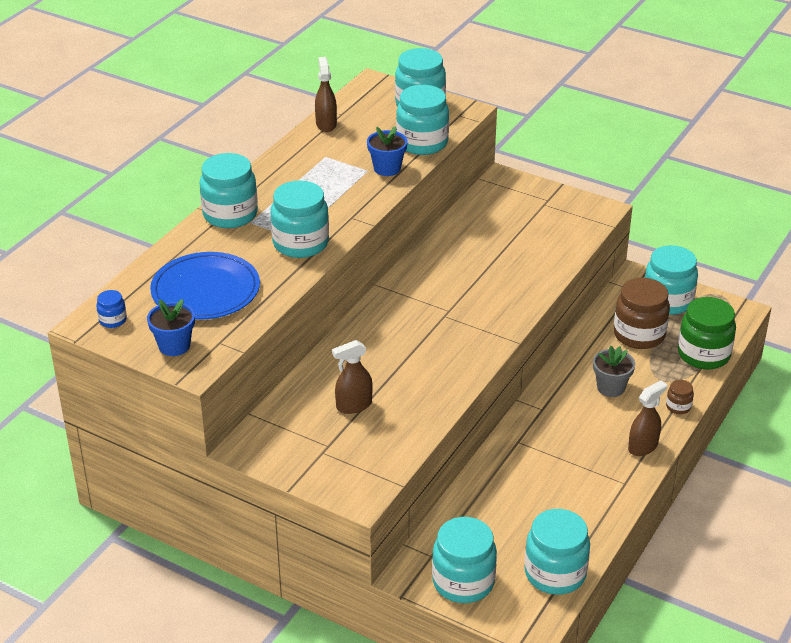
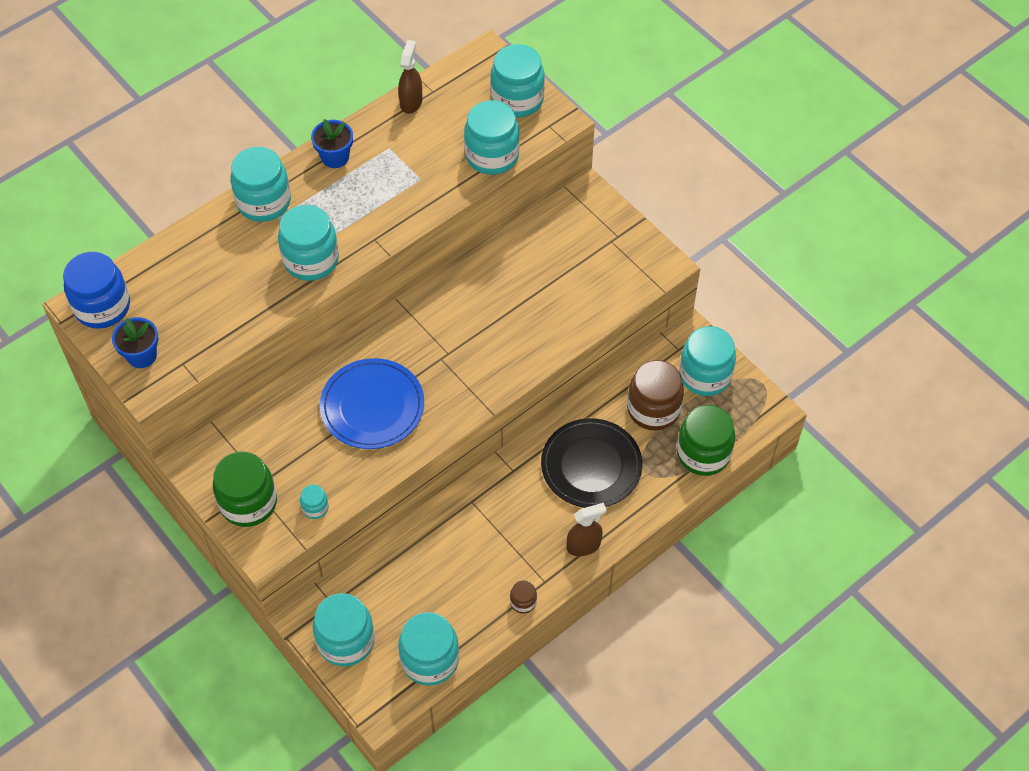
camera: 20 degrees right, 20 degrees up
blue jar [96,290,127,328] -> blue jar [63,252,130,329], size x2.17
blue plate [150,252,260,320] -> blue plate moved to [320,358,424,449]
brown spray bottle [332,340,373,414] -> none
blue flower pot [367,126,408,176] -> blue flower pot moved to [311,119,353,168]
grey flower pot [593,346,635,397] -> black plate [541,418,642,508]
brown jar [666,380,694,414] -> brown jar moved to [510,580,537,614]
none -> green jar [213,451,277,527]
none -> turquoise jar [300,485,329,519]

